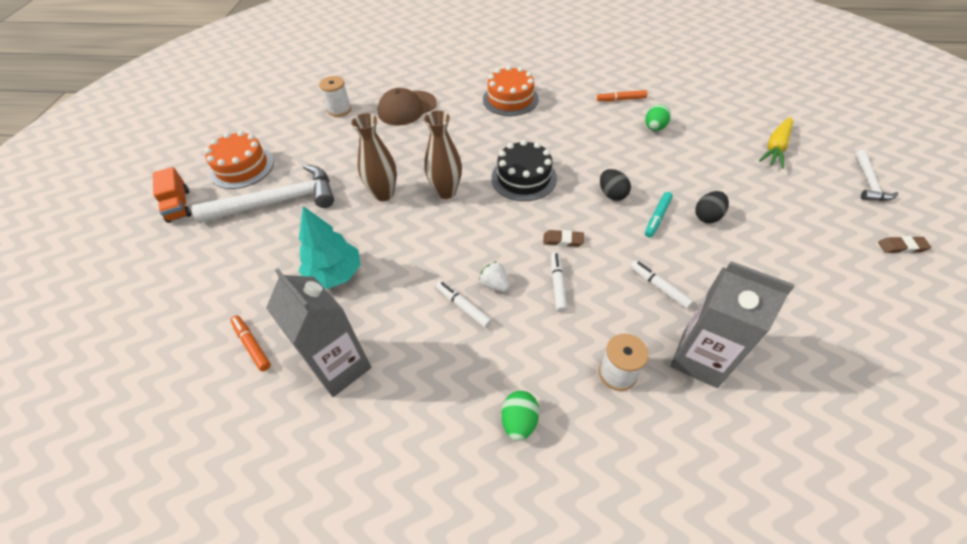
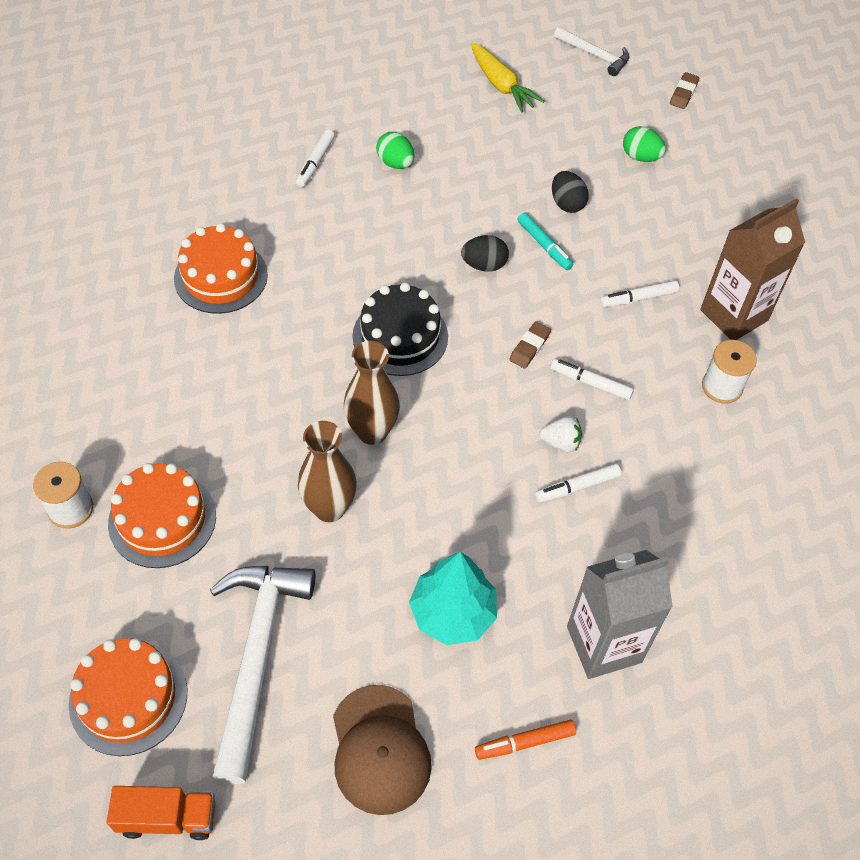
camera: 70 degrees left, 5 degrees up
brown cap [377,88,437,125] -> brown cap moved to [333,685,432,815]
white strawberry [479,261,510,292] -> white strawberry turned 150 degrees counterclockwise [539,416,582,452]
green egg [501,391,539,441] -> green egg moved to [623,126,666,162]
orange marker [597,90,647,101] -> white marker [296,129,335,187]
grey carton [671,261,795,388] -> brown carton [700,198,805,340]
none -> orange cake [108,463,216,568]

